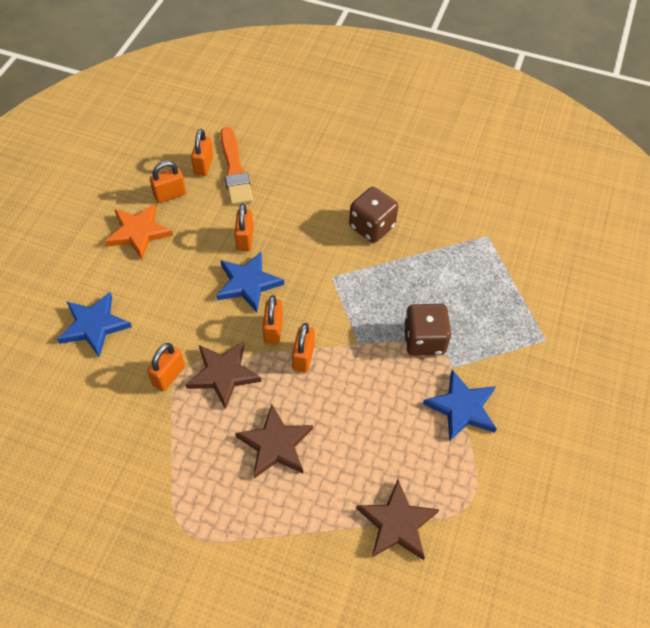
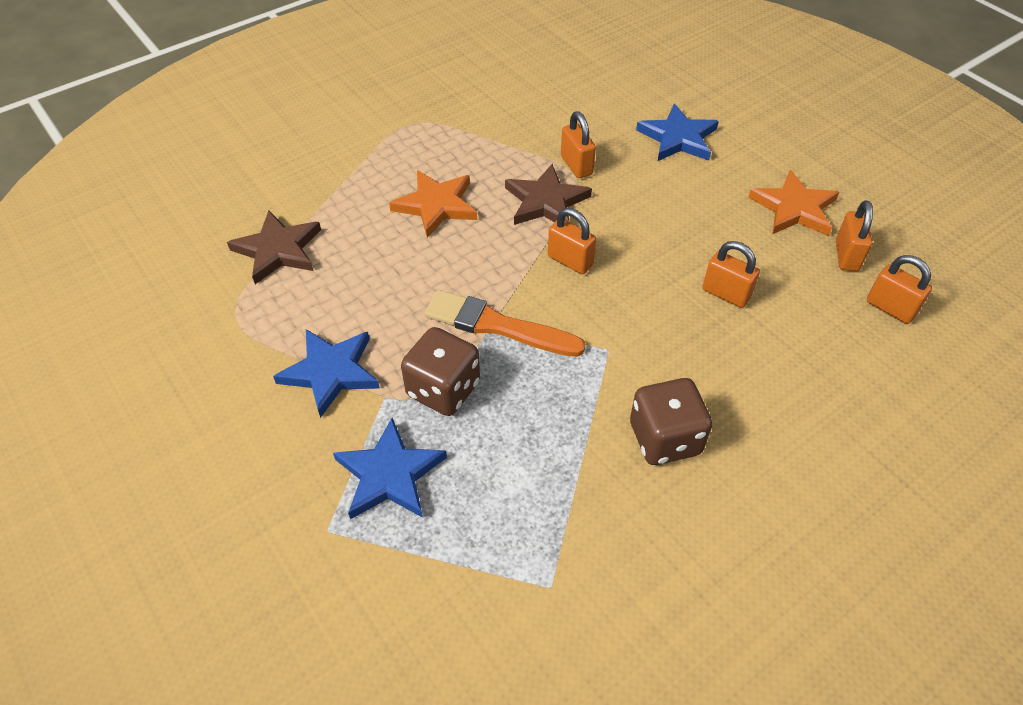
camera: 125 degrees right, 5 degrees down
blue star [216,252,284,312] -> blue star moved to [333,418,447,519]
orange brush [221,127,253,205] -> orange brush moved to [424,290,586,357]
brown star [235,405,313,479] -> orange star [389,170,477,238]
orange padlock [292,323,315,373] -> none

